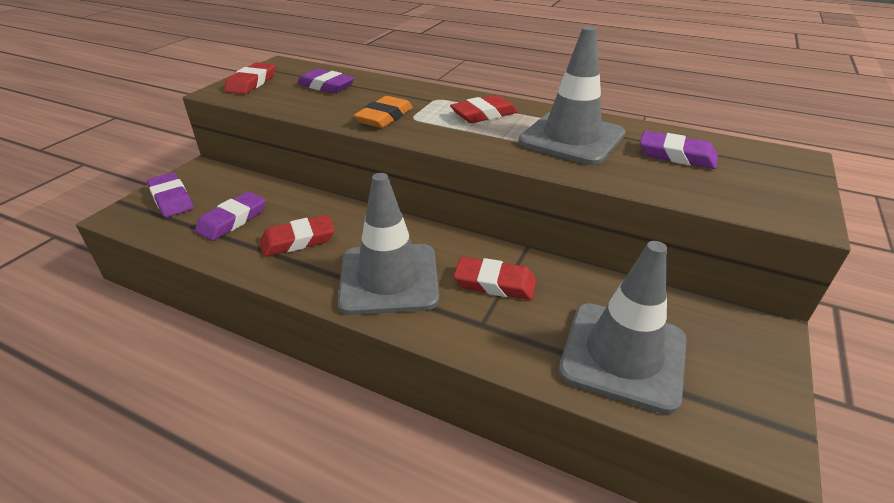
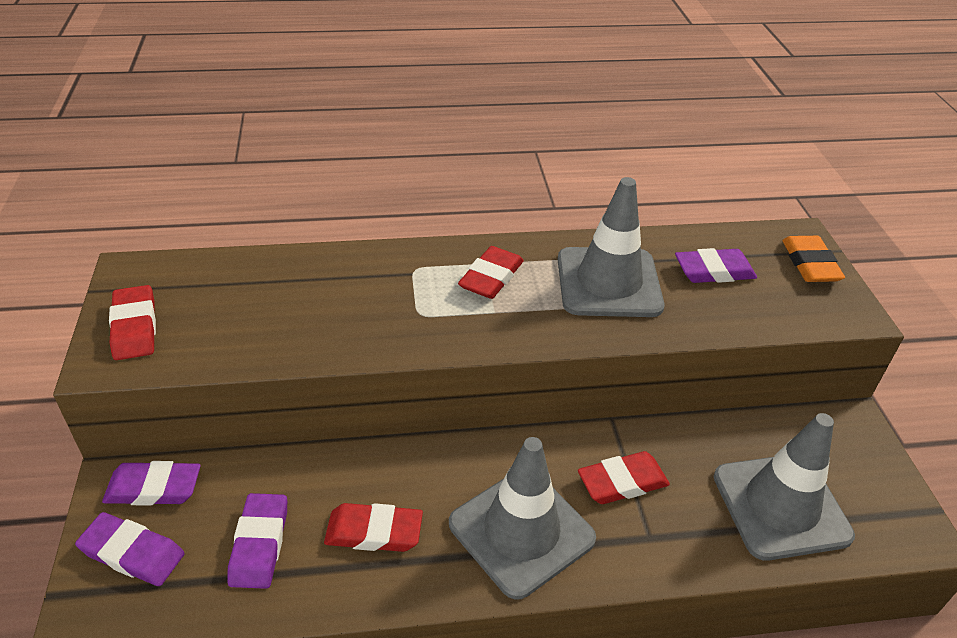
camera: 35 degrees left, 5 degrees up
red eraser [260,215,335,257] -> red eraser turned 60 degrees clockwise [324,503,423,552]
purple eraser [297,69,355,94] -> purple eraser moved to [102,461,201,506]
orange eraser [354,96,413,128] -> orange eraser moved to [782,236,845,282]

